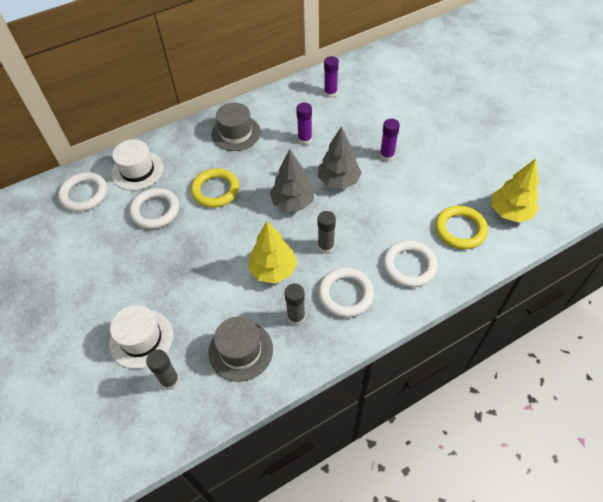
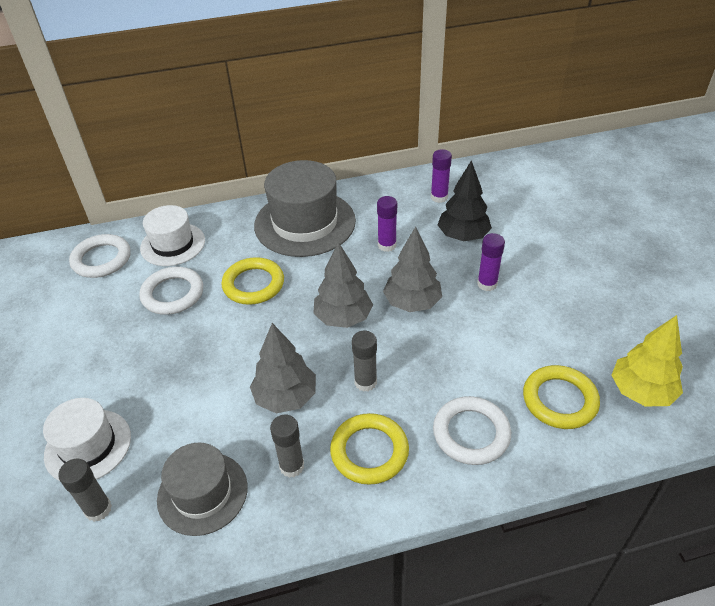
camera: 15 degrees right, 10 degrees down
grey hat [211,103,261,151] -> grey hat [254,160,356,257], size x1.62
yellow tree [248,221,297,284] -> grey tree [250,323,316,413]
white ring [318,268,374,318] -> yellow ring [330,413,409,485]
none -> black tree [438,160,492,241]

